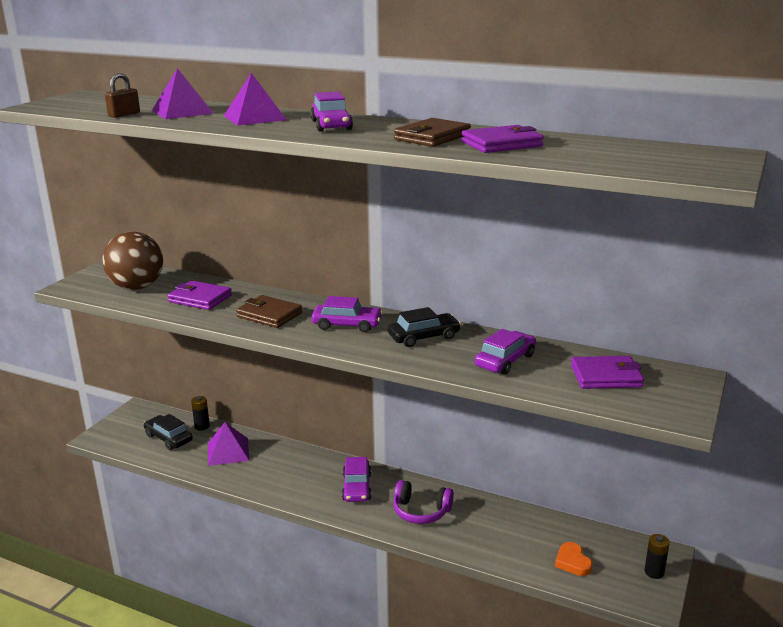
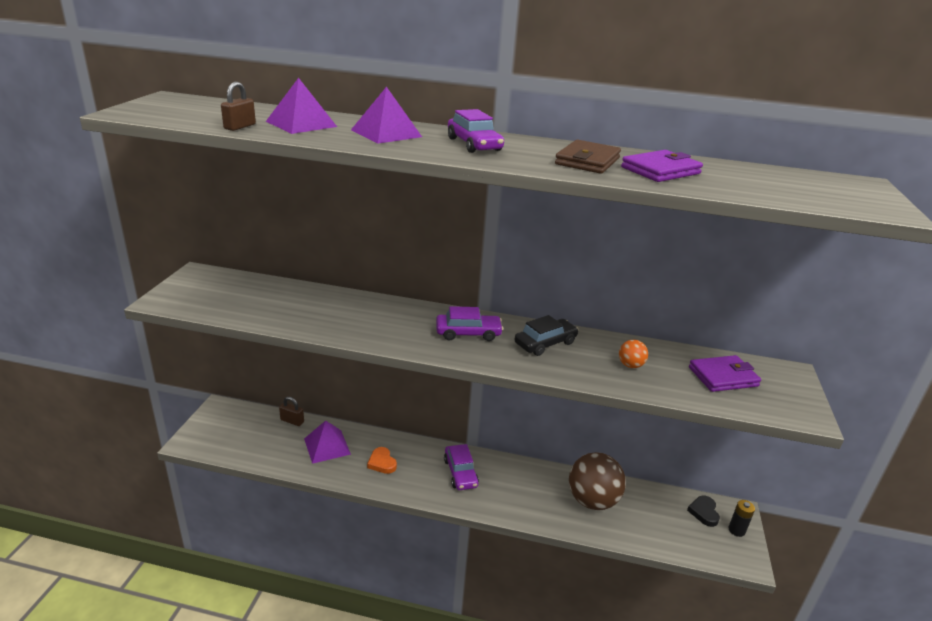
camera: 15 degrees left, 5 degrees up
brown ball [102,231,163,290] -> brown ball moved to [569,452,626,510]
black car [144,414,193,450] -> none
purple wallet [167,280,232,310] -> none
black battery [191,396,210,431] -> brown padlock [279,397,304,426]
brown wallet [236,295,302,328] -> none
purple headphones [393,480,454,524] -> none
purple car [475,329,536,375] -> orange ball [619,340,648,368]
orange heart [555,542,593,576] -> orange heart moved to [367,447,397,474]
none -> black heart [687,496,720,527]

